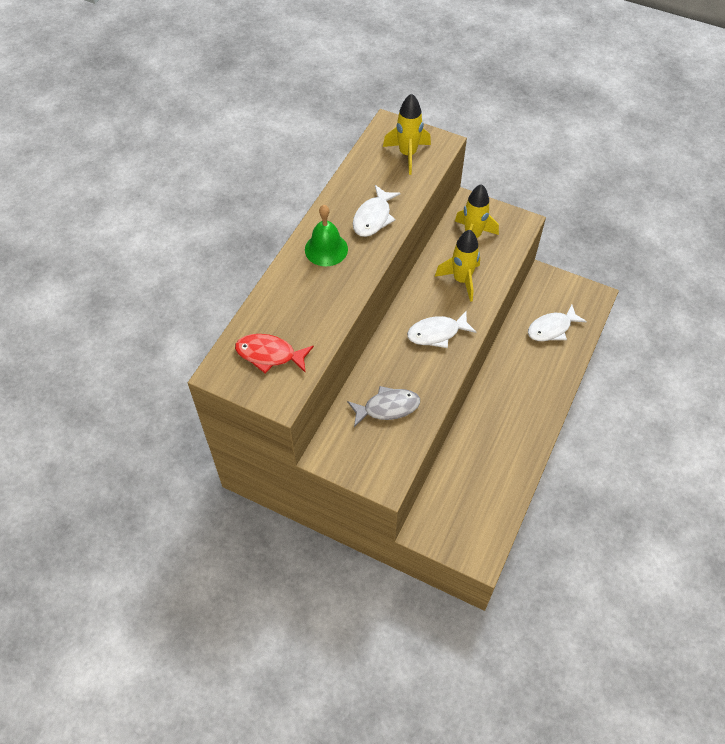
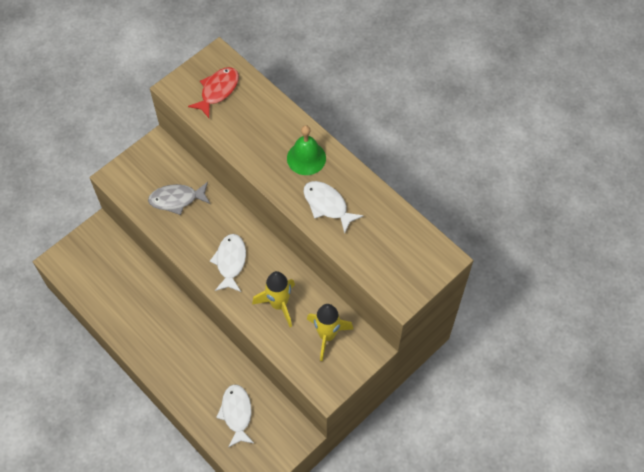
camera: 110 degrees right, 5 degrees up
grey fish [347,386,420,427] -> grey fish turned 75 degrees clockwise [148,182,210,215]
yellow rocket [383,93,431,175] -> none

